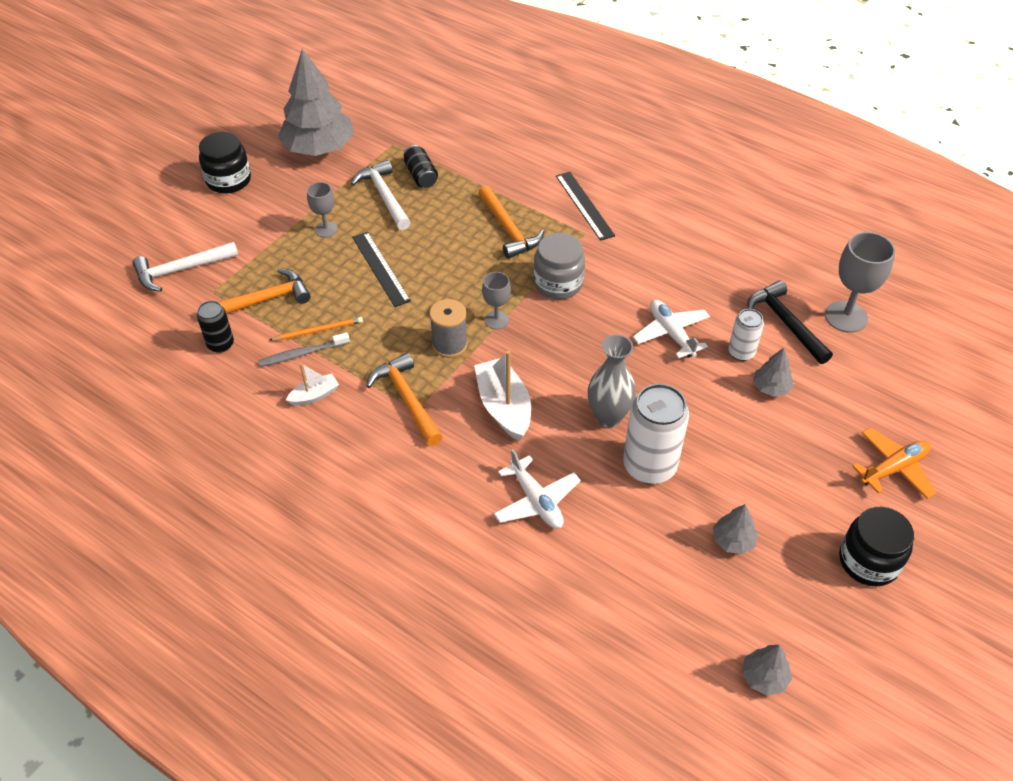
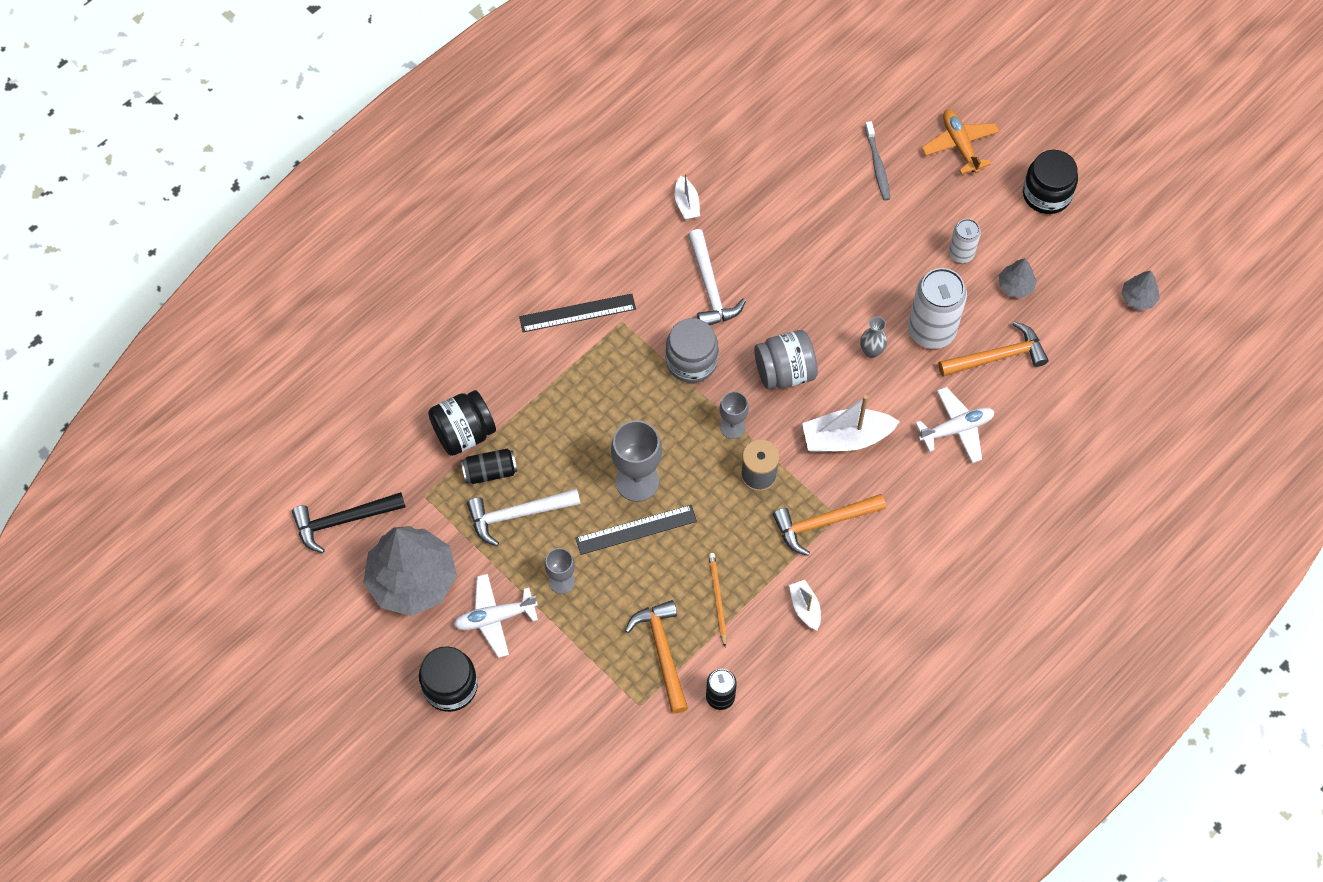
camera: 80 degrees left, 15 degrees up
white hammer [132,241,238,292] -> white hammer moved to [688,229,746,325]
grey toothbrush [258,332,350,367] -> grey toothbrush moved to [865,121,890,201]
orange hammer [478,186,544,259] -> orange hammer moved to [938,321,1049,377]
grey vase [588,334,636,427] -> grey vase [860,316,887,358], size x0.60
white plane [633,300,710,359] -> white plane moved to [454,574,538,658]
white can [728,309,764,361] -> white can moved to [949,219,981,263]
black hammer [747,280,833,364] -> black hammer moved to [292,492,406,553]
grey tree [753,348,794,397] -> none
grey goblet [825,232,895,333] -> grey goblet moved to [611,420,662,502]
none -> black jar [428,390,496,456]
none -> white boat [675,173,700,220]
none -> grey jar [754,330,818,389]

